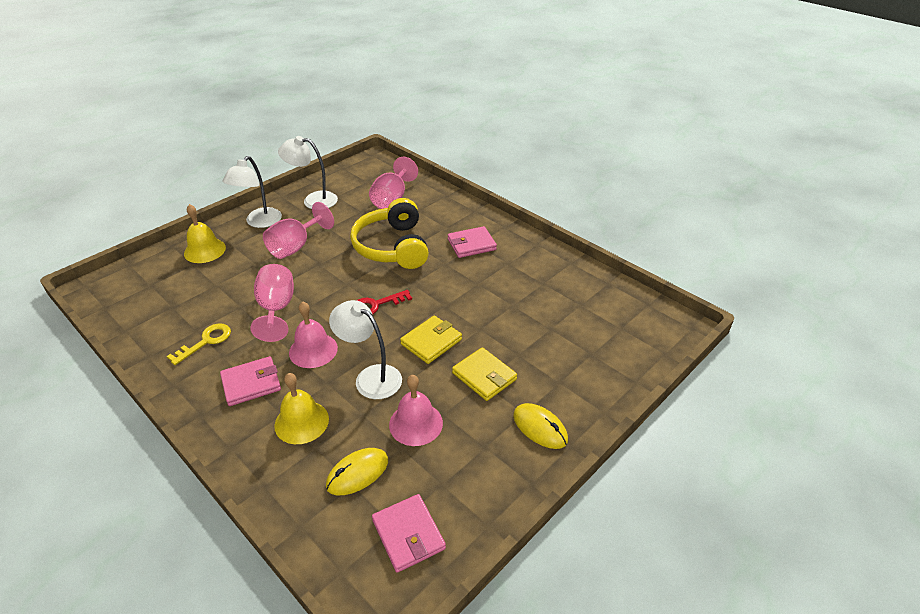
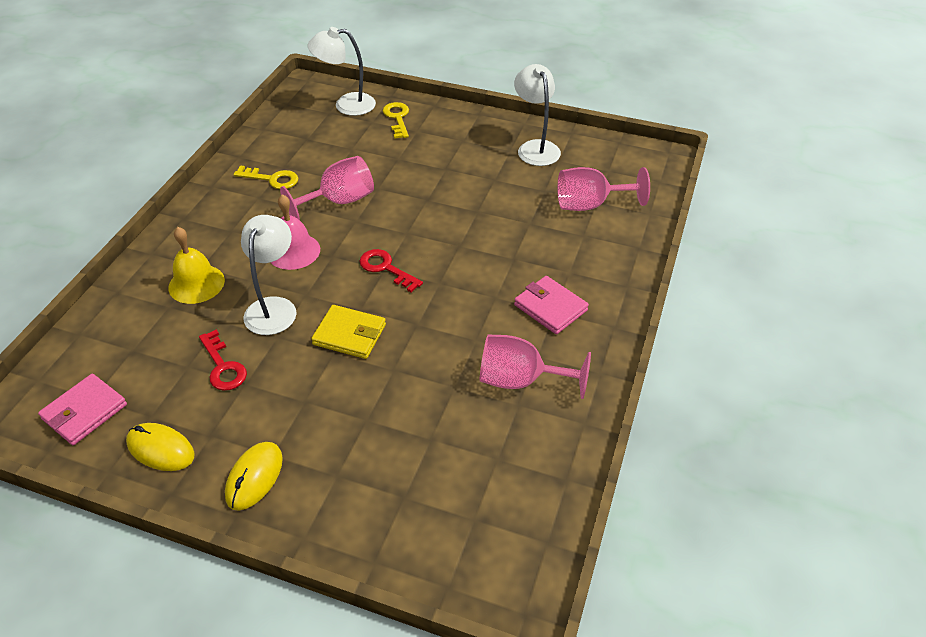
camera: 65 degrees right, 5 degrees up
yellow bell [184,204,226,263] -> yellow key [383,102,409,139]
pink wallet [220,356,281,406] -> none
white lamp [222,156,282,228] -> white lamp moved to [307,27,376,116]
pink goblet [263,202,334,259] -> pink goblet moved to [480,335,591,399]
yellow mouse [326,448,388,495] -> yellow mouse moved to [126,423,195,471]
yellow headphones [350,198,429,269] -> none
pink bell [389,375,443,446] -> red key [199,330,247,391]
yellow wallet [452,347,517,401] -> none

